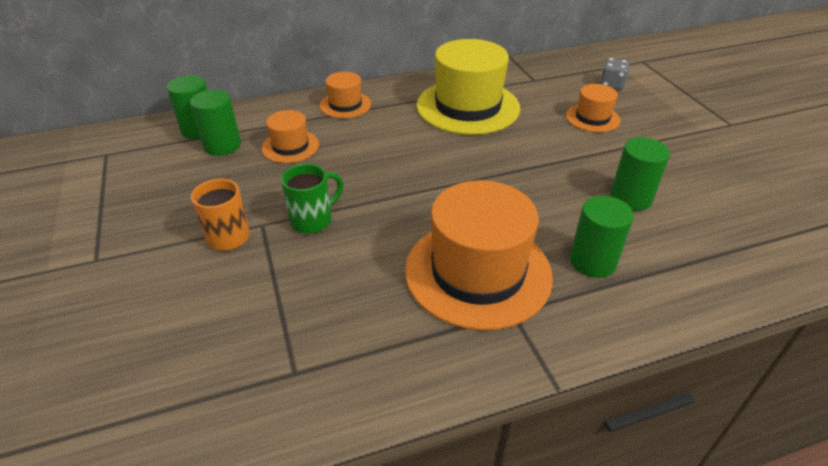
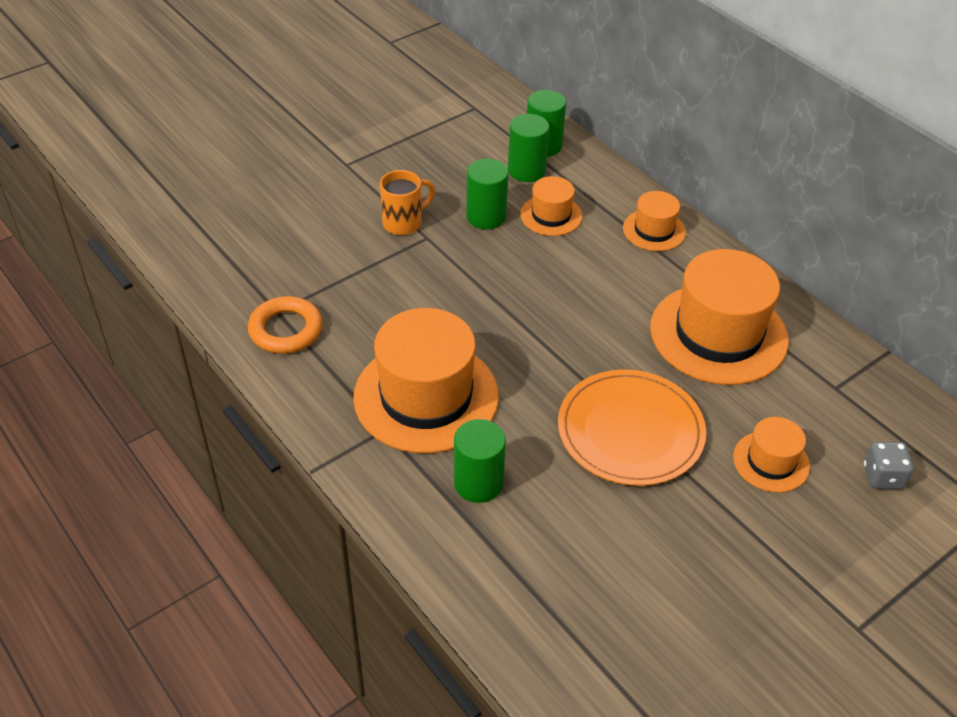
camera: 70 degrees right, 5 degrees up
green mug [281,164,343,234] -> none
yellow hat [416,39,520,135] -> orange hat [650,249,789,385]
green cylinder [610,137,670,211] -> green cylinder moved to [466,159,508,229]
none -> orange ring [248,296,323,354]
none -> orange plate [558,369,706,486]

